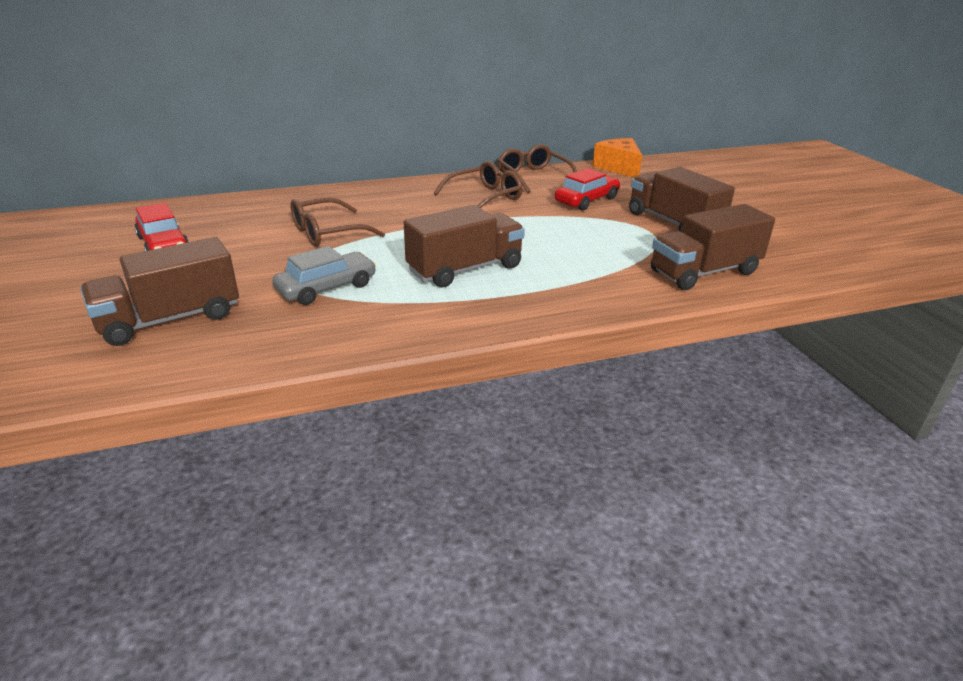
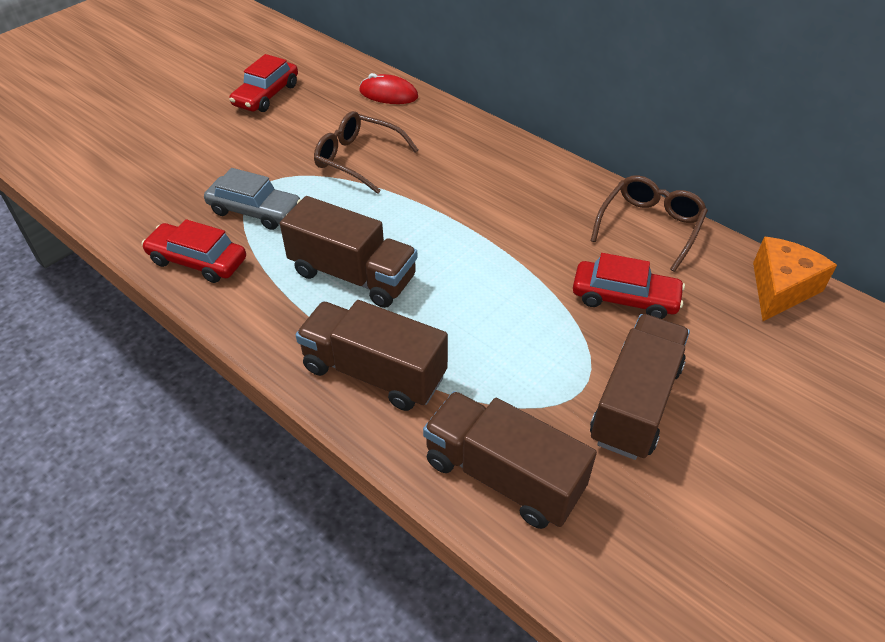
camera: 60 degrees right, 15 degrees up
brown truck [80,237,239,346] -> brown truck moved to [296,300,448,411]
brown glasses [434,161,523,208] -> none
none -> red car [142,219,246,283]
none -> red mouse [359,73,418,104]

